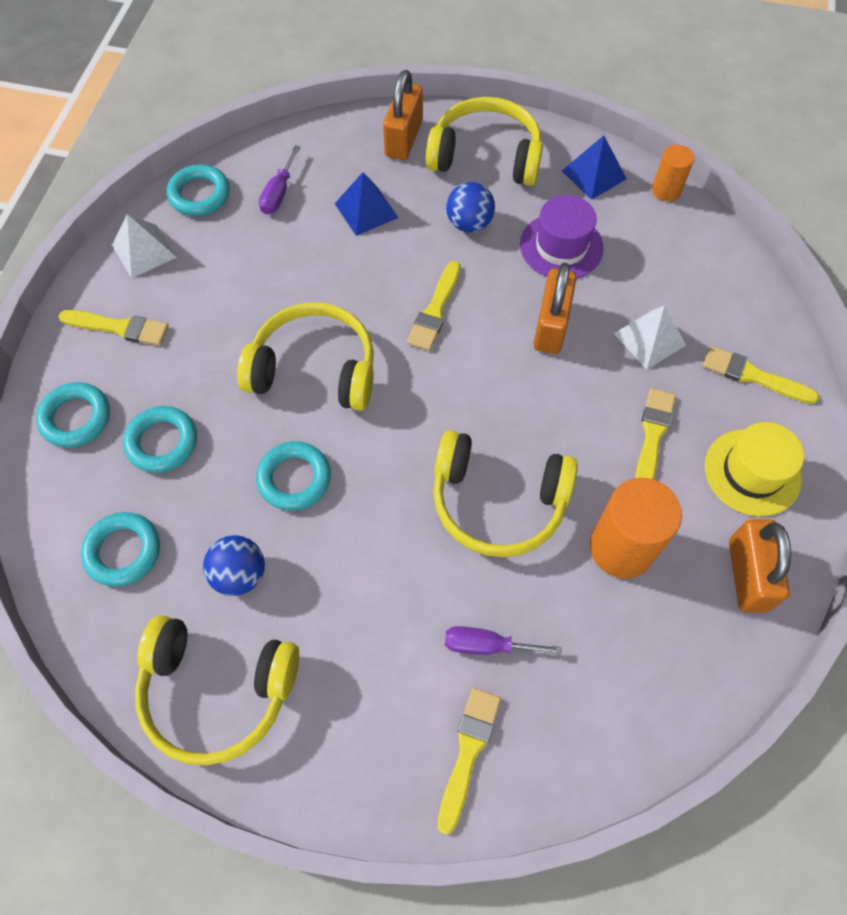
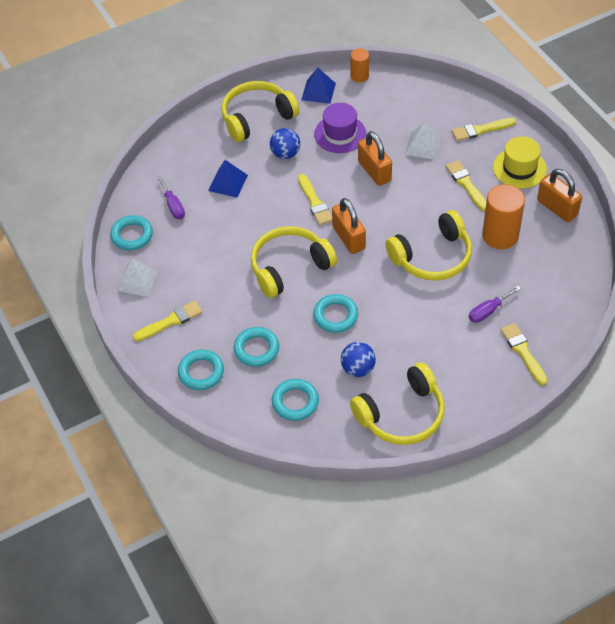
camera: 40 degrees left, 10 degrees down
orange padlock [383,70,423,160] -> orange padlock moved to [332,198,366,254]

